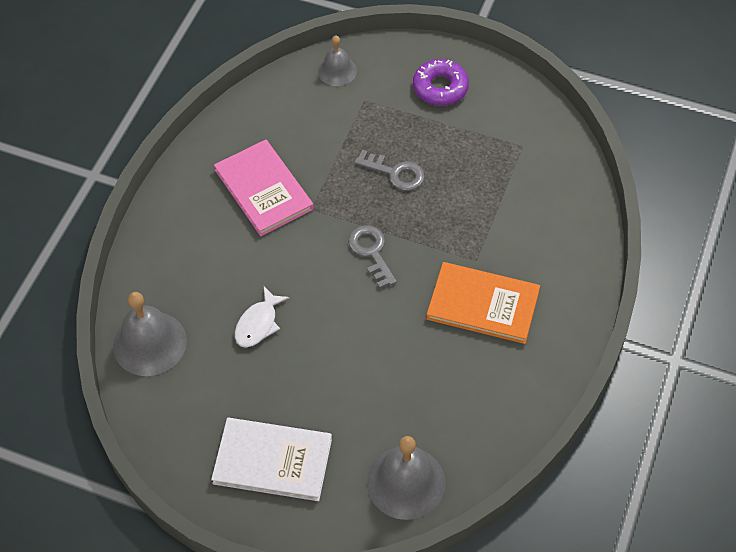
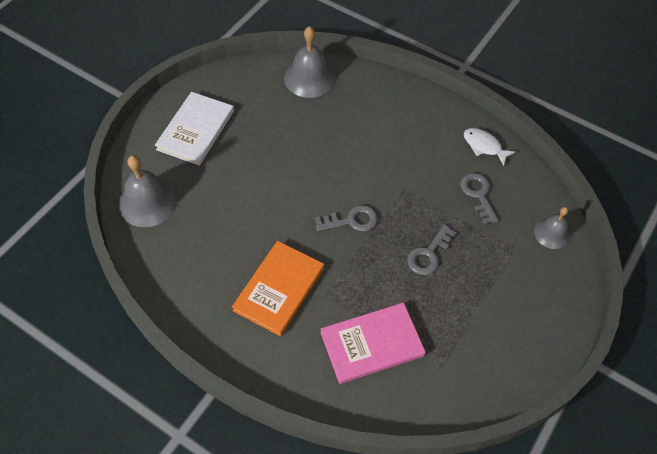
camera: 100 degrees right, 0 degrees up
pink book [214,140,314,236] -> pink book moved to [320,303,426,384]
white fish [235,287,289,348] -> white fish moved to [464,128,516,166]
purple donut [413,59,469,106] -> none
none -> grey key [460,173,499,225]

